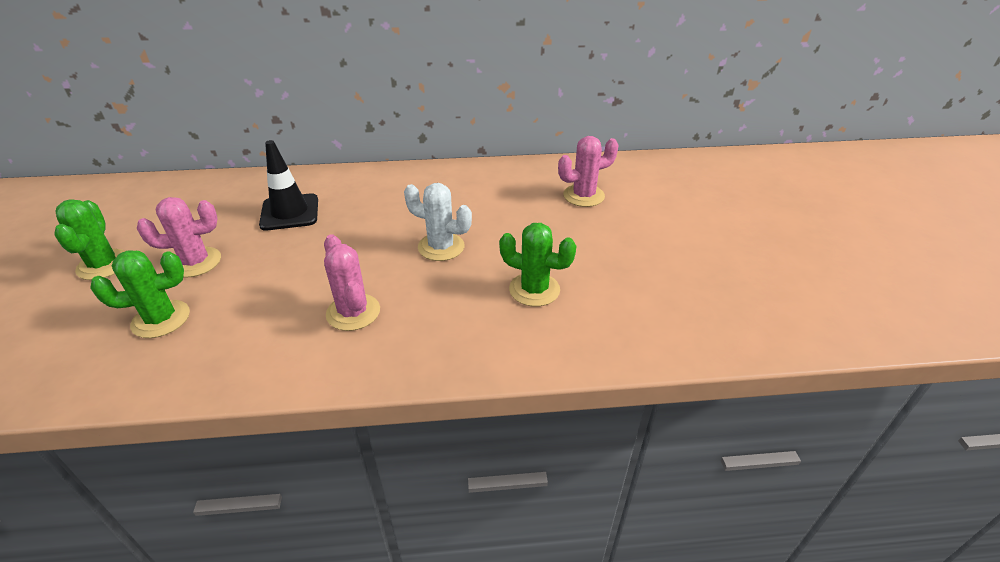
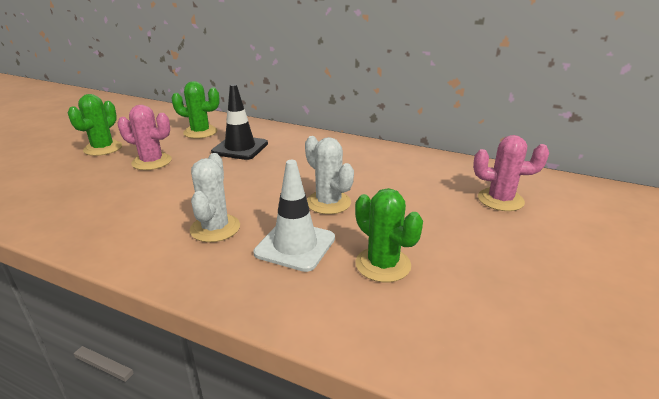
camera: 30 degrees right, 10 degrees down
green cactus [90,250,190,338] -> green cactus moved to [171,81,220,139]
pink cactus [324,234,380,331] -> white cactus [190,153,240,242]
none -> white traffic cone [253,160,335,272]

